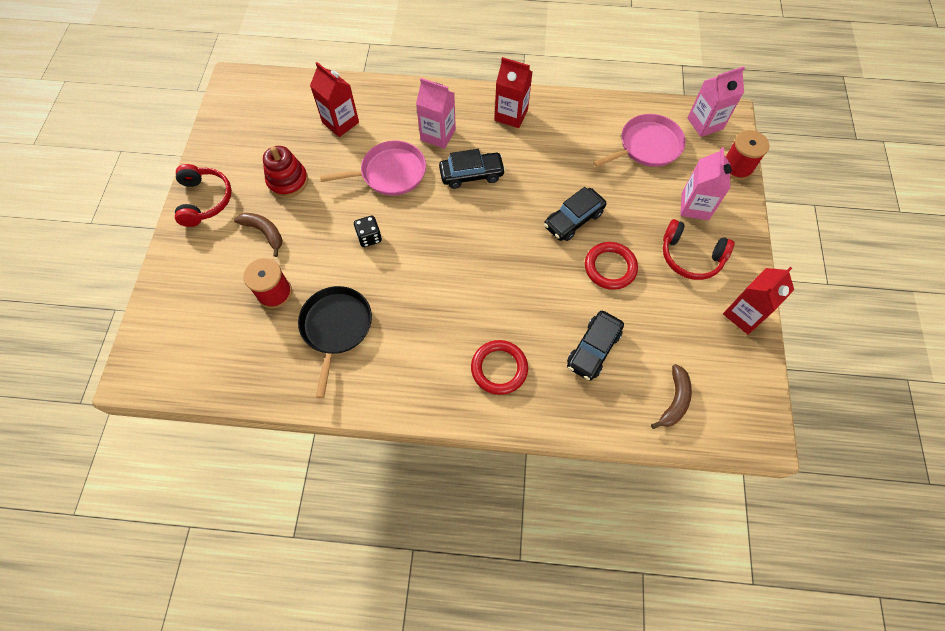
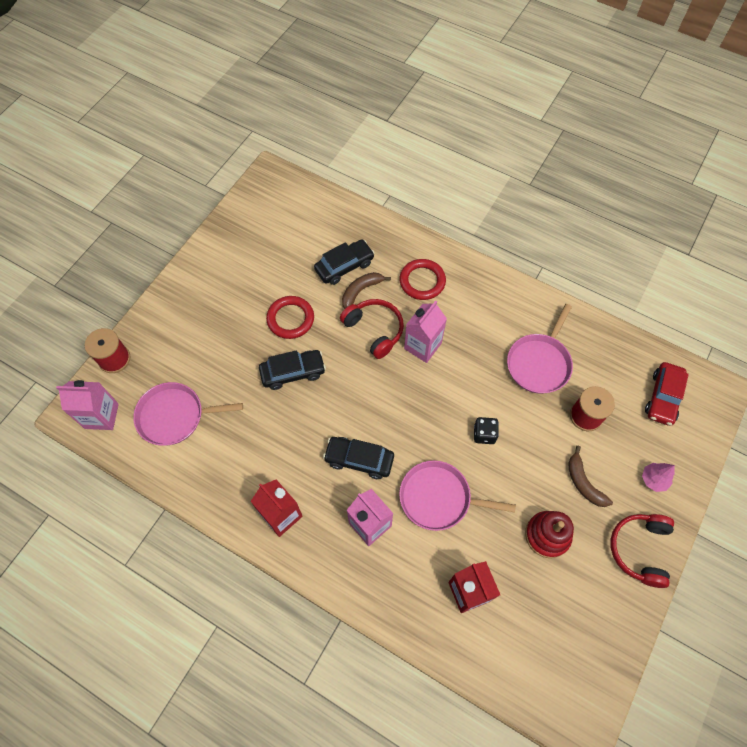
camera: 155 degrees left, 0 degrees up
black pan [298,286,372,398] -> pink pan [507,304,573,394]
brown banana [651,364,692,429] -> brown banana moved to [342,272,391,309]
red headphones [663,219,734,280] -> red headphones moved to [340,299,404,359]
pink carton [680,147,732,220] -> pink carton moved to [404,301,447,363]
red carton [723,267,794,334] -> none
none -> pink tree [642,463,675,492]
none -> red car [645,362,689,426]

